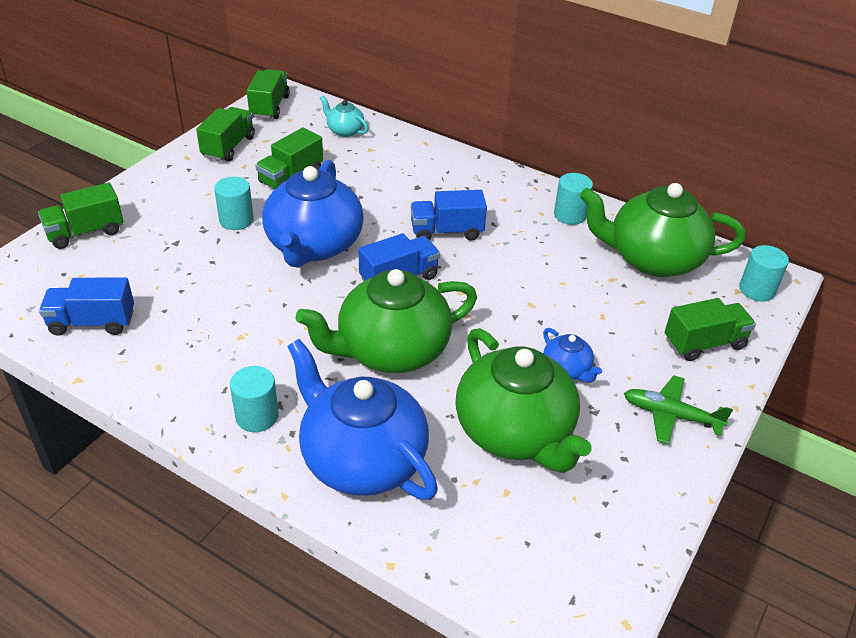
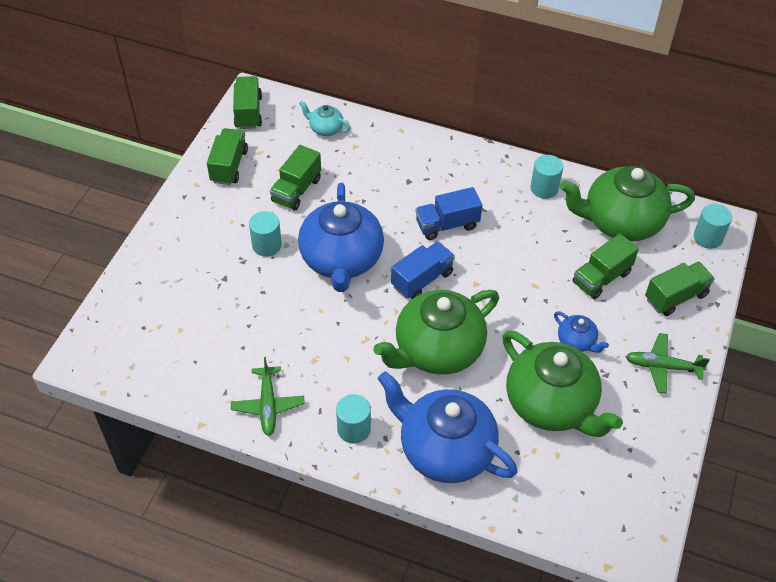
camera: 10 degrees left, 10 degrees up
green truck [38,183,123,249] -> green truck moved to [572,233,639,299]
blue truck [39,277,134,336] -> none
none -> green plane [231,357,305,436]

